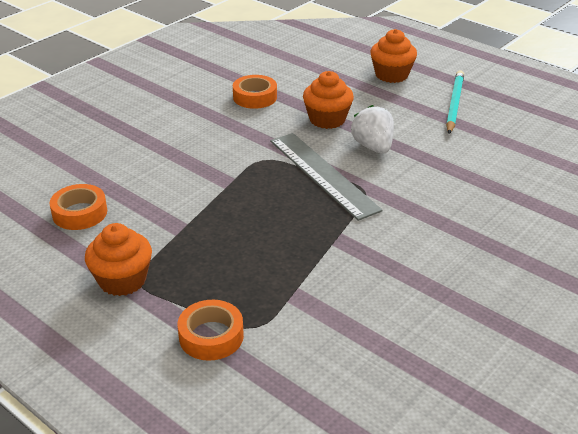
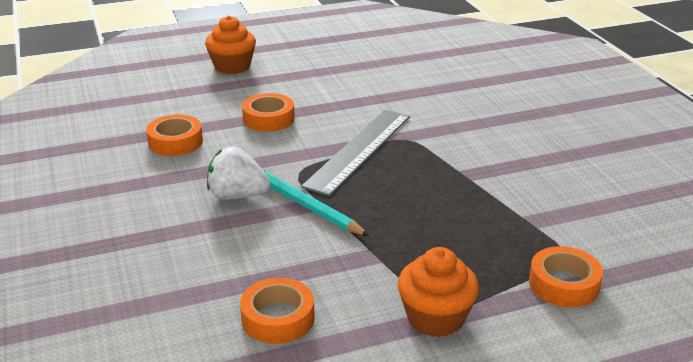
camera: 60 degrees left, 5 degrees down
grey ruler [270,133,383,221] -> grey ruler turned 60 degrees counterclockwise [301,110,410,196]
orange cupcake [303,71,354,129] -> orange tape [242,93,295,132]
white strawberry [351,105,394,154] -> white strawberry moved to [207,146,271,200]
turquoise pencil [446,70,464,134] -> turquoise pencil moved to [263,170,369,236]

